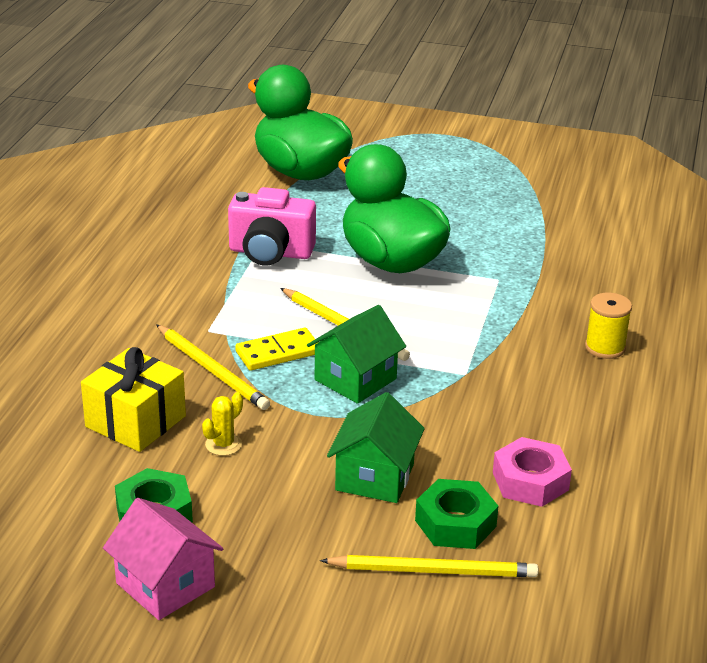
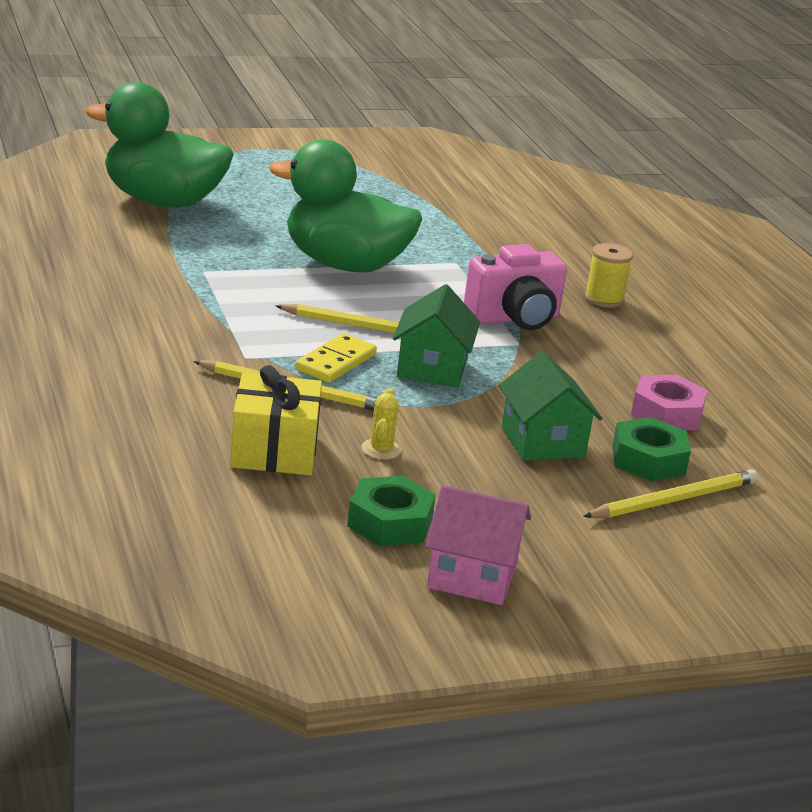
camera: 35 degrees left, 5 degrees down
pink camera [228,187,316,265] -> pink camera moved to [464,244,567,330]

